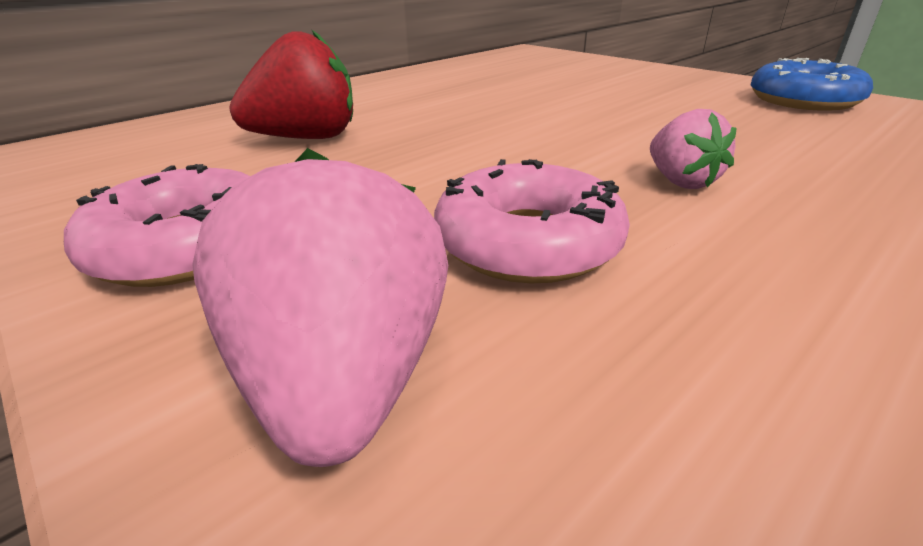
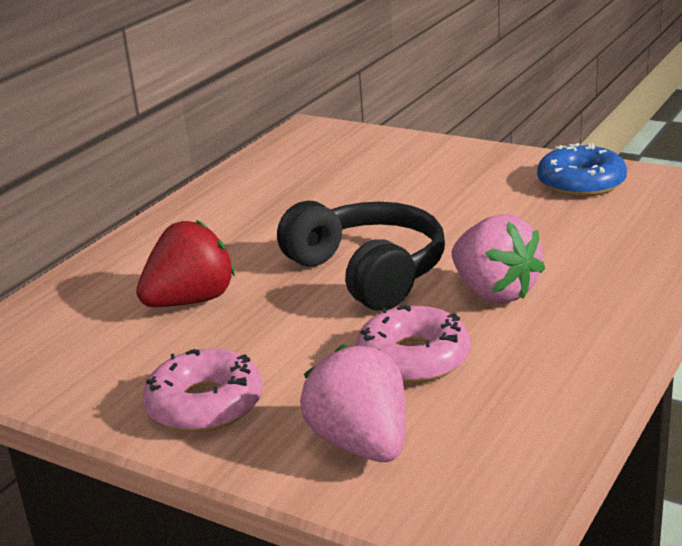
camera: 15 degrees left, 5 degrees down
pink strawberry [650,109,737,189] -> pink strawberry [452,214,545,303], size x1.70
none -> black headphones [277,200,445,311]

